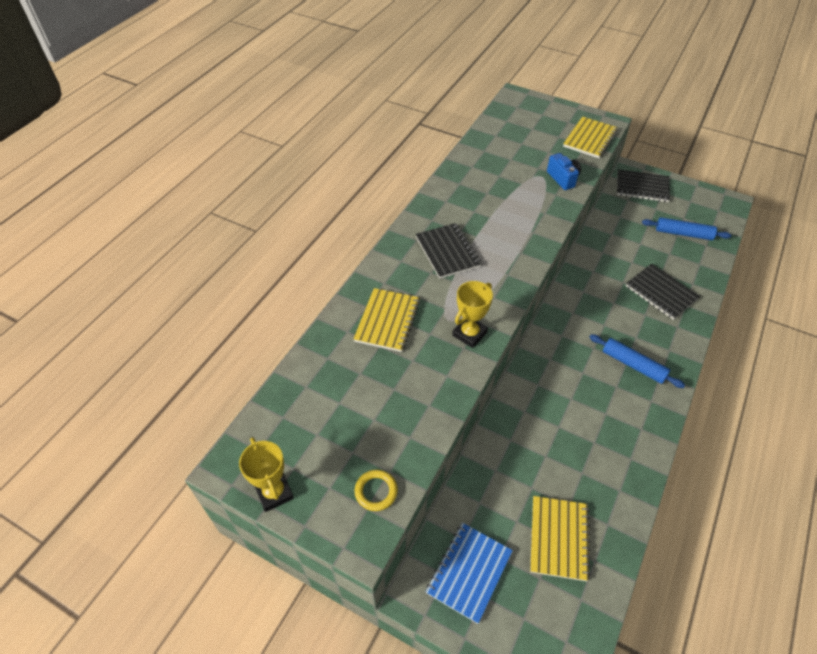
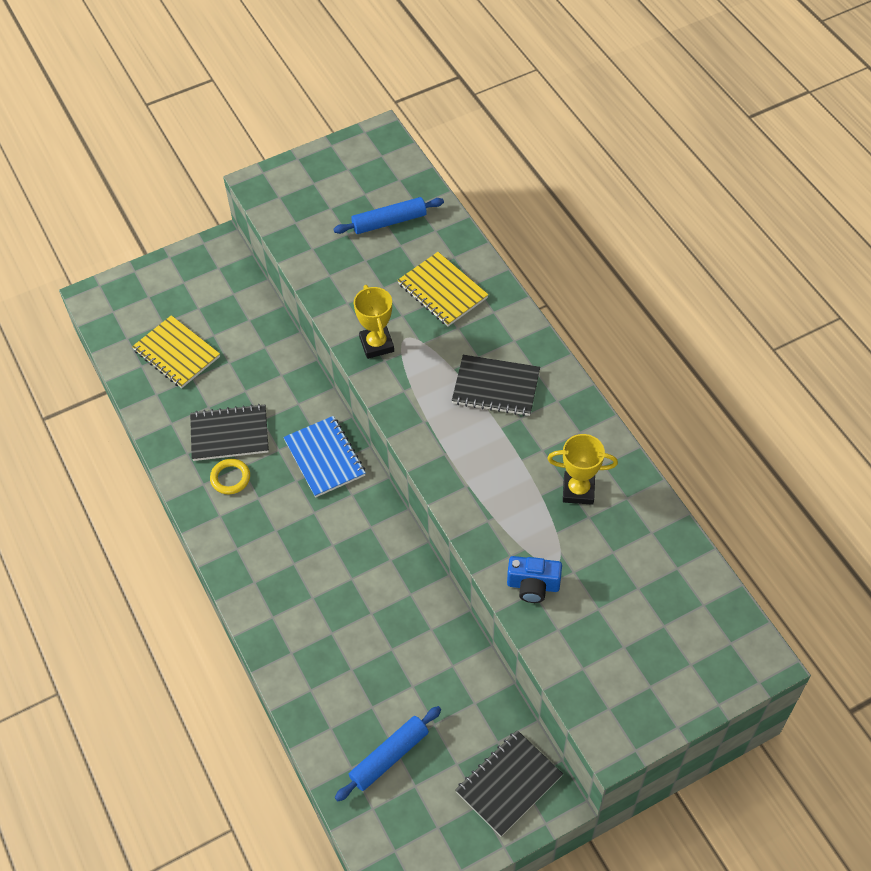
camera: 125 degrees right, 5 degrees up
yellow trophy [239,437,294,512] -> yellow trophy moved to [547,434,618,505]
yellow ring [354,470,398,511] -> yellow ring moved to [210,459,250,494]
blue notebook [426,523,513,624] -> blue notebook moved to [283,416,366,497]
yellow notebook [563,116,618,158] -> none
blue rolling pin [589,334,685,388] -> blue rolling pin moved to [333,197,444,234]
black notebook [626,264,700,320] -> black notebook moved to [190,404,269,461]

